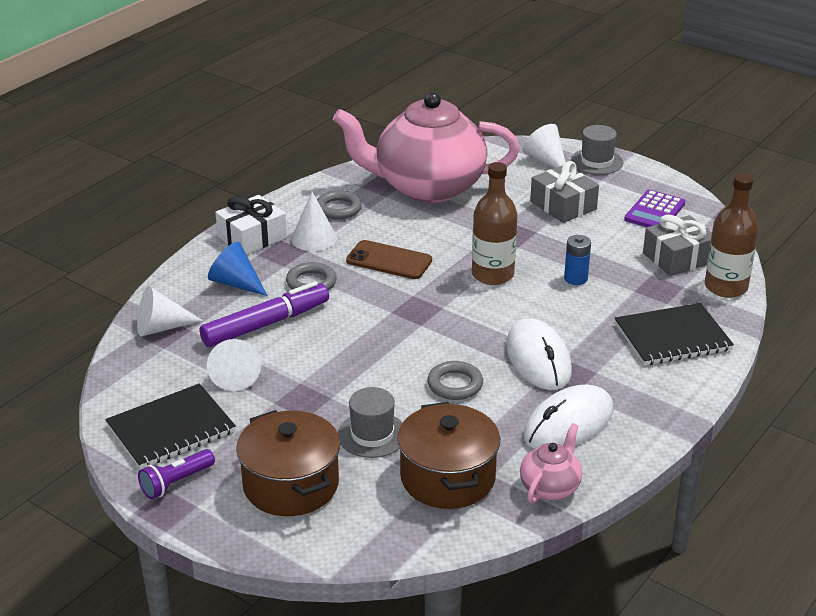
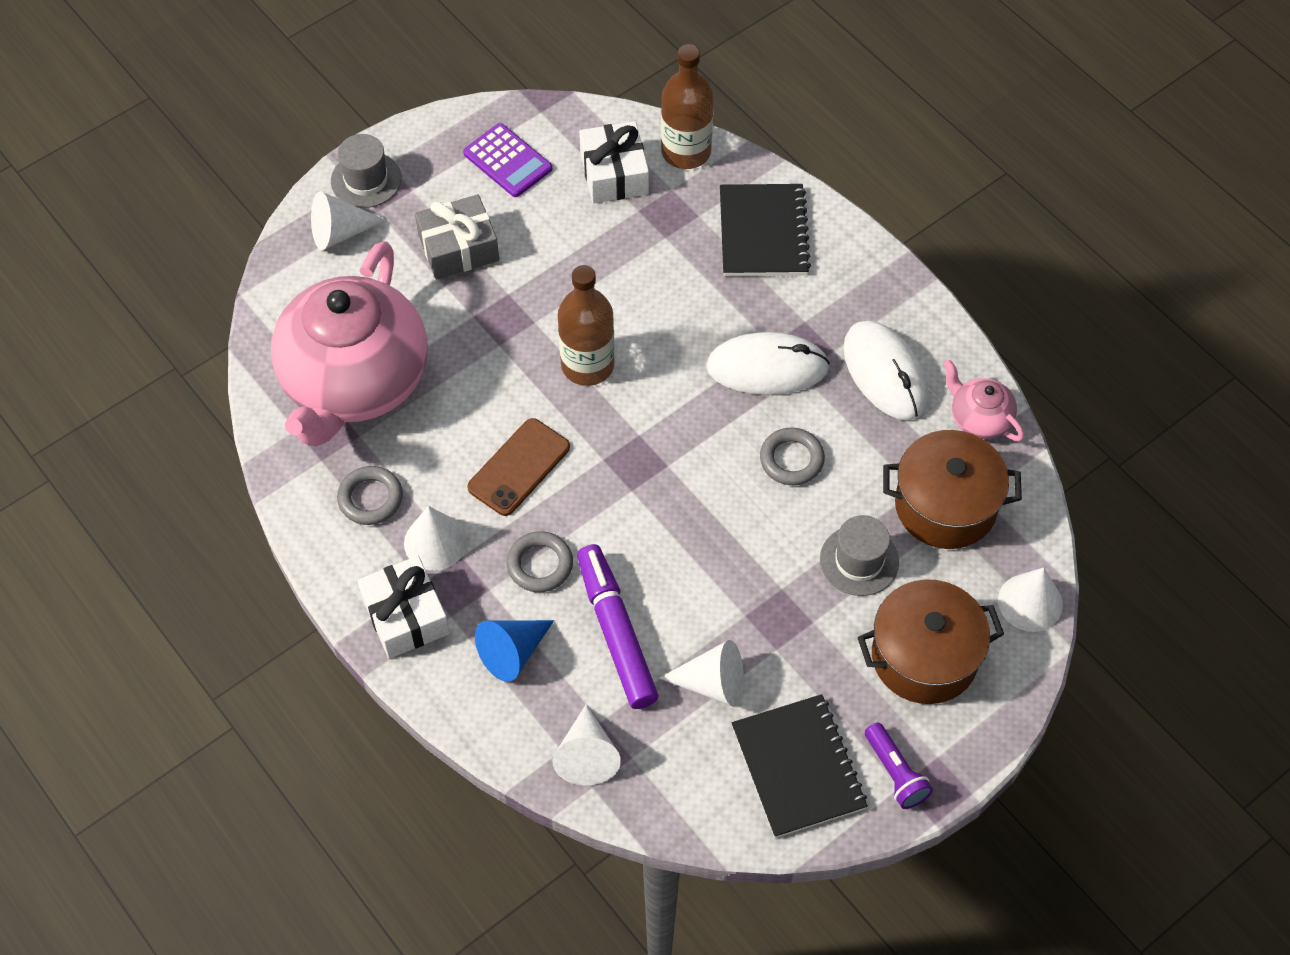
camera: 75 degrees left, 25 degrees up
blue battery [564,235,591,285] -> none
grey gift [643,215,712,276] -> white gift [579,121,649,203]
none -> white cone [998,567,1063,632]

